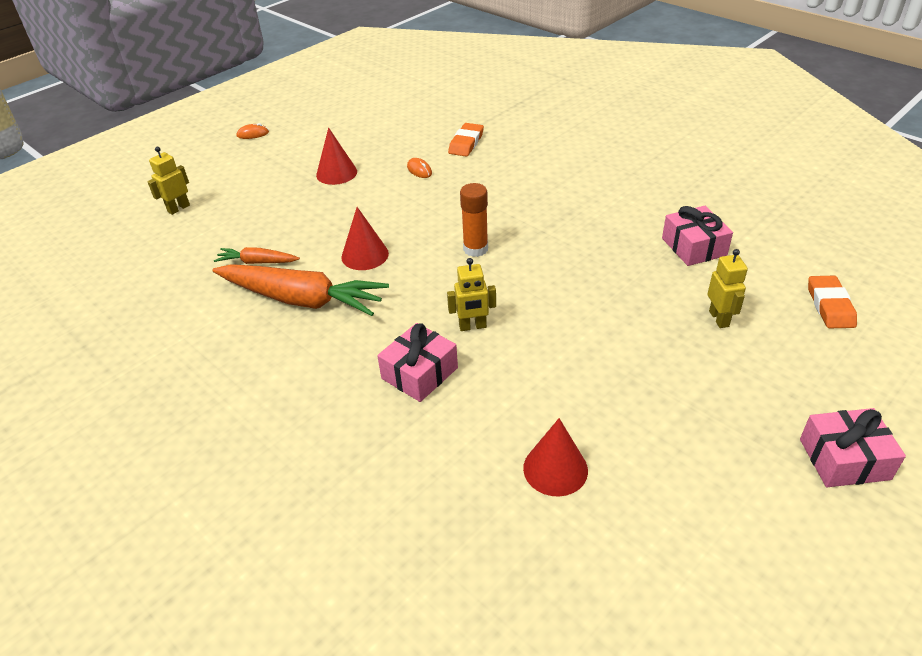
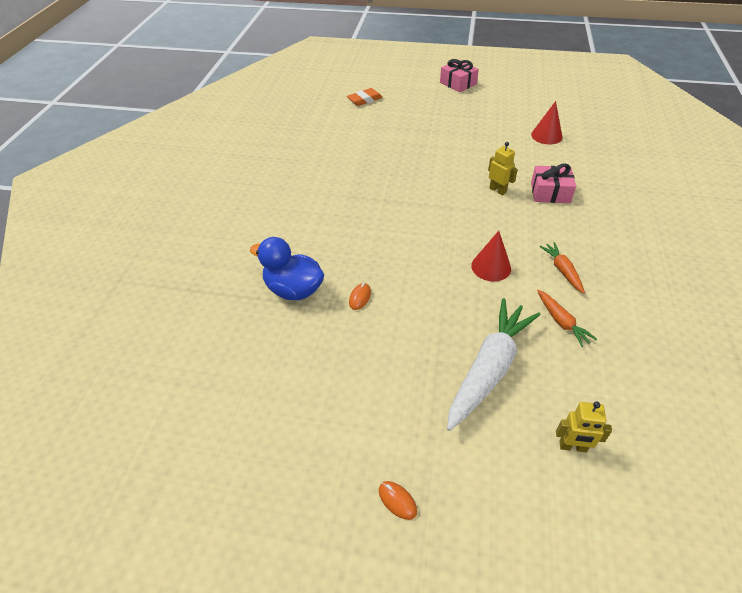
camera: 125 degrees left, 5 degrees up
orange carrot [212,264,389,316] -> orange carrot [539,242,585,294], size x0.49
red cone [316,128,357,185] -> none
orange eraser [448,123,484,157] -> blue duck [250,237,324,300]
orange glue stick [460,183,488,257] -> none
pink gift [662,206,733,266] -> none
yellow robot [708,249,748,328] -> none
none -> white carrot [447,298,541,431]

